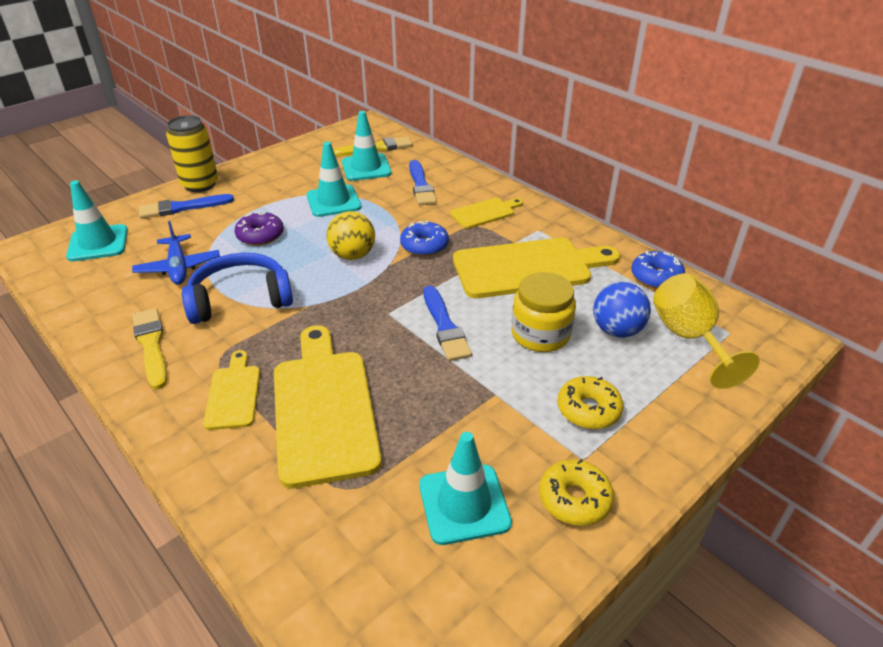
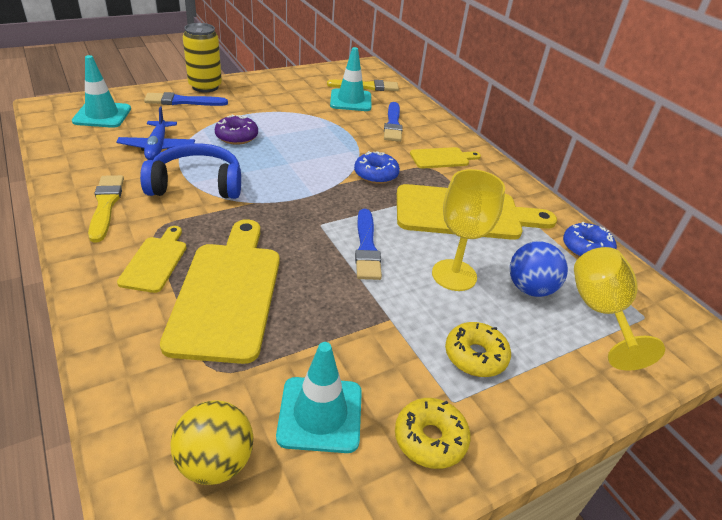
camera: 10 degrees right, 0 degrees up
turquoise traffic cone [306,142,361,217] -> none
yellow ball [327,211,375,260] -> yellow ball moved to [170,400,253,485]
yellow jar [511,272,576,352] -> yellow goblet [432,169,505,291]

